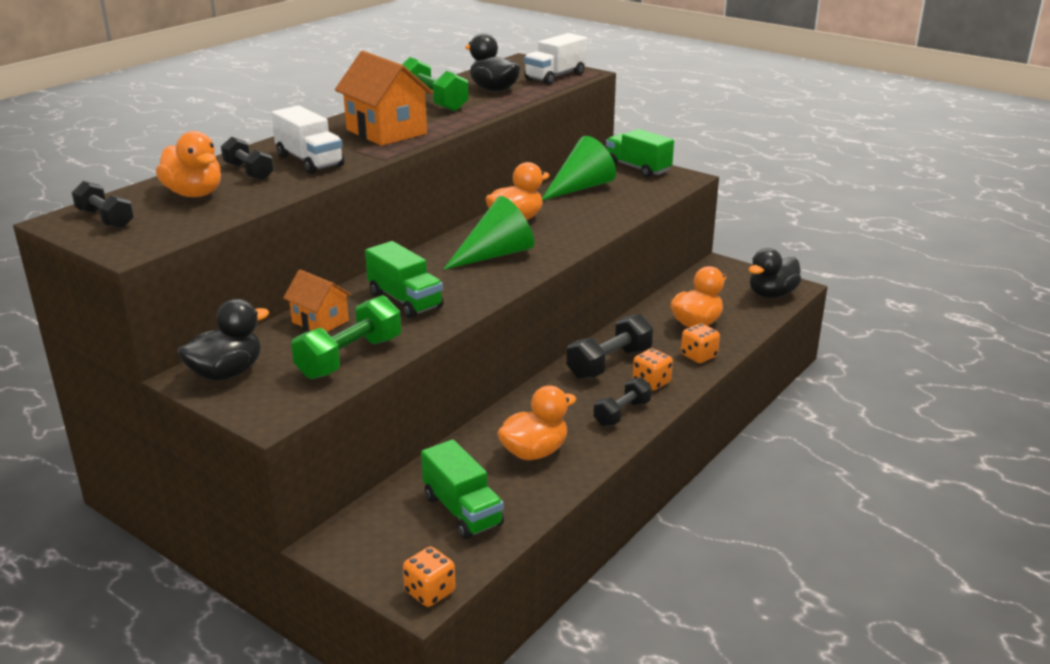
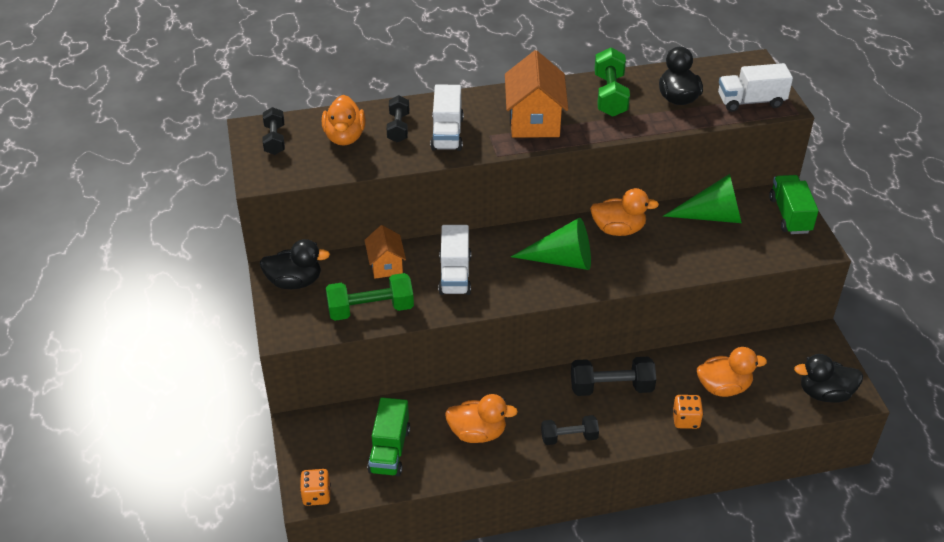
camera: 40 degrees right, 15 degrees up
green truck [365,241,444,318] -> white truck [438,225,471,295]
orange dice [633,348,673,391] -> none

